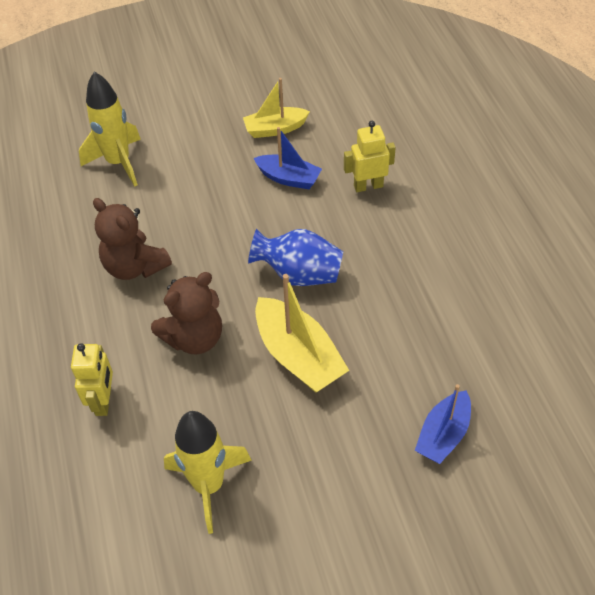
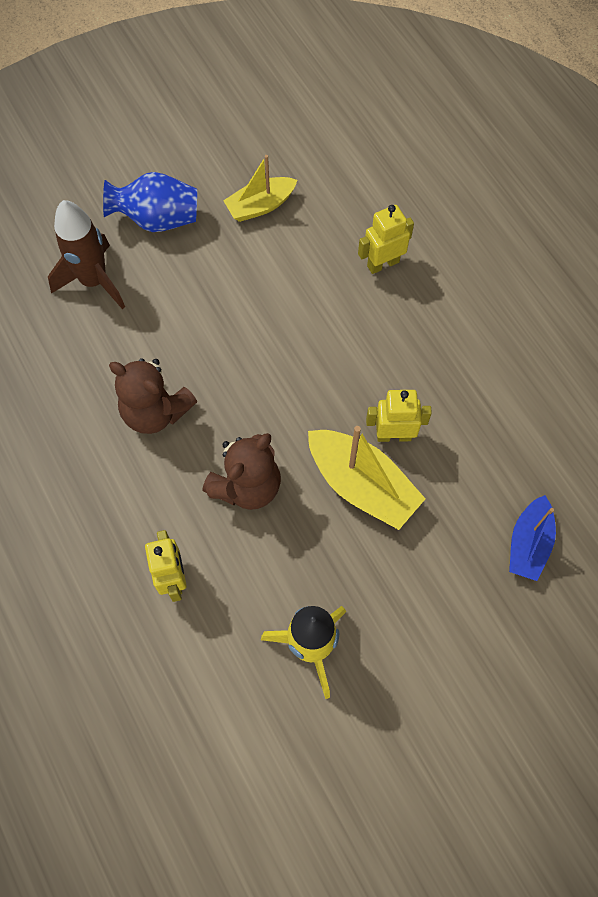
camera: 15 degrees left, 15 degrees up
yellow rocket [79,72,141,187] -> brown rocket [48,200,125,309]
blue vase [248,229,343,286] -> blue vase moved to [103,172,197,232]
blue boat [253,127,322,189] -> none
none -> yellow robot [366,390,432,442]

